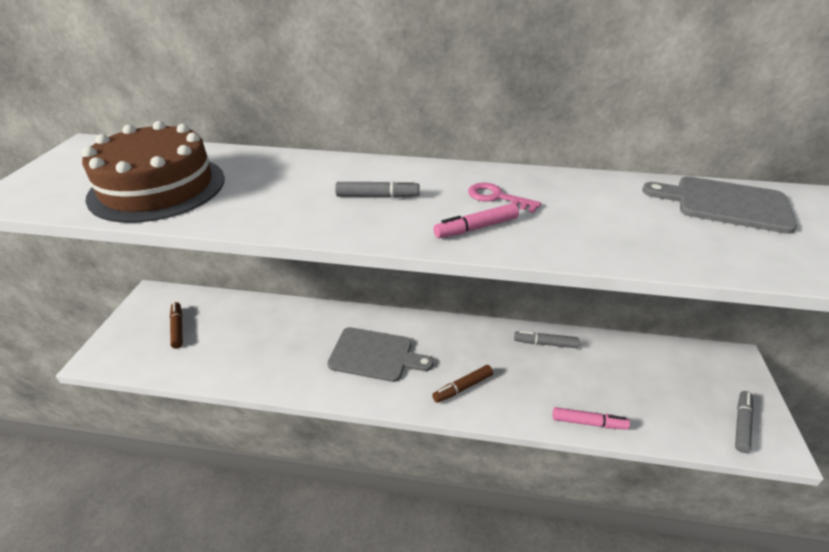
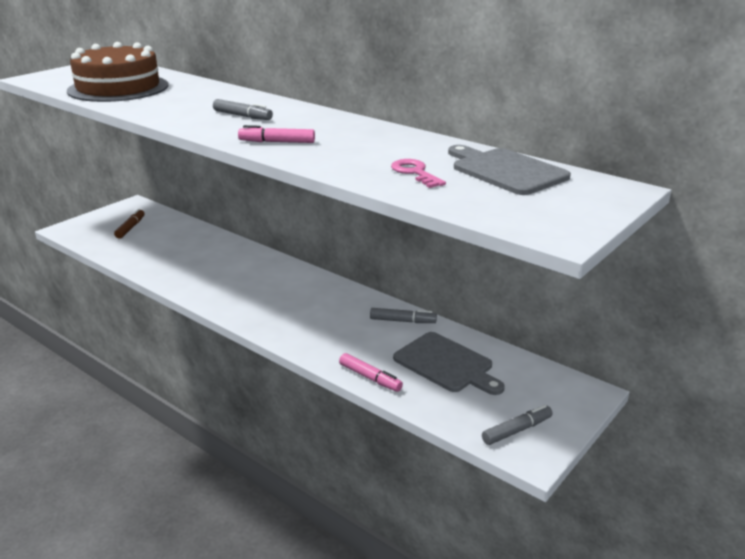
camera: 30 degrees right, 10 degrees down
grey cutting board [327,327,434,382] -> grey cutting board moved to [393,332,505,395]
brown marker [432,365,493,403] -> none
pink key [468,183,541,213] -> pink key moved to [391,159,446,188]
grey marker [514,331,579,348] -> grey marker turned 150 degrees clockwise [370,308,437,323]

